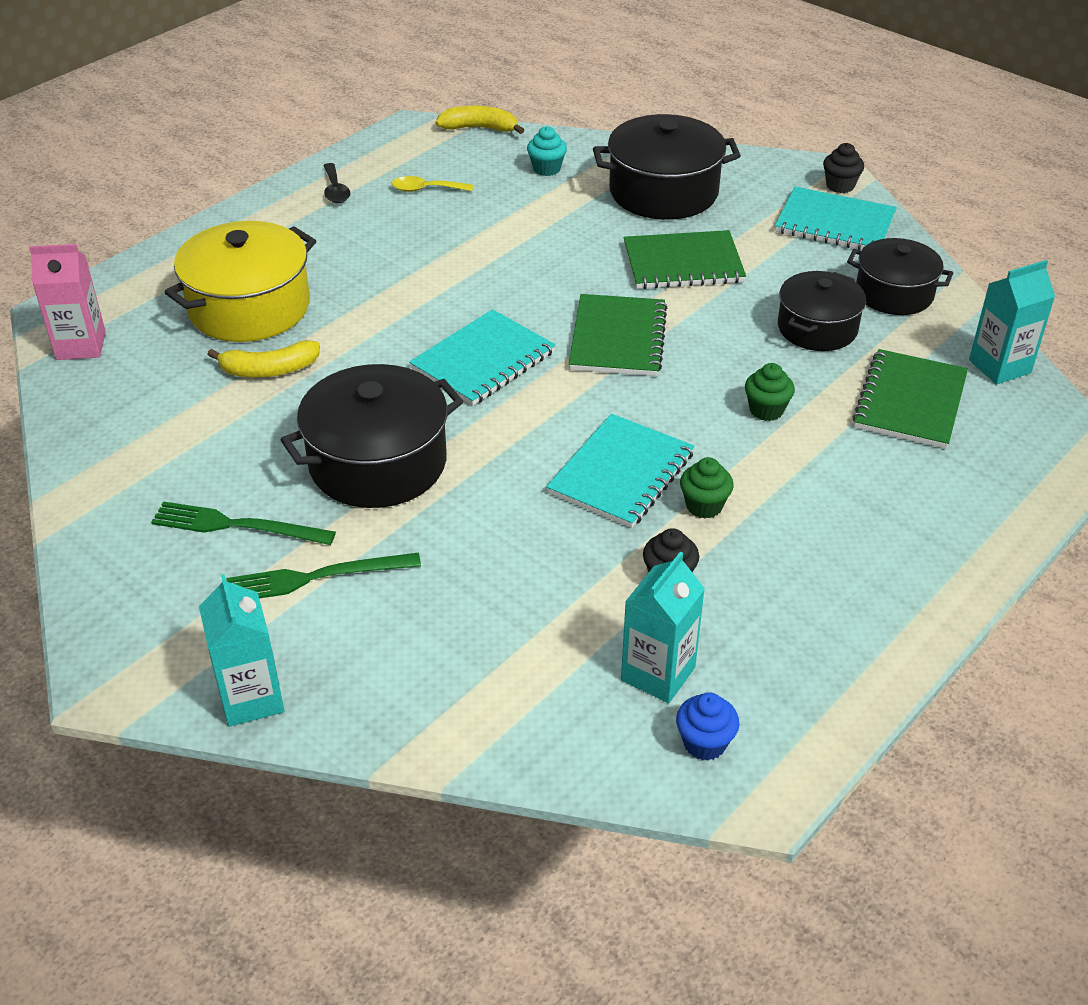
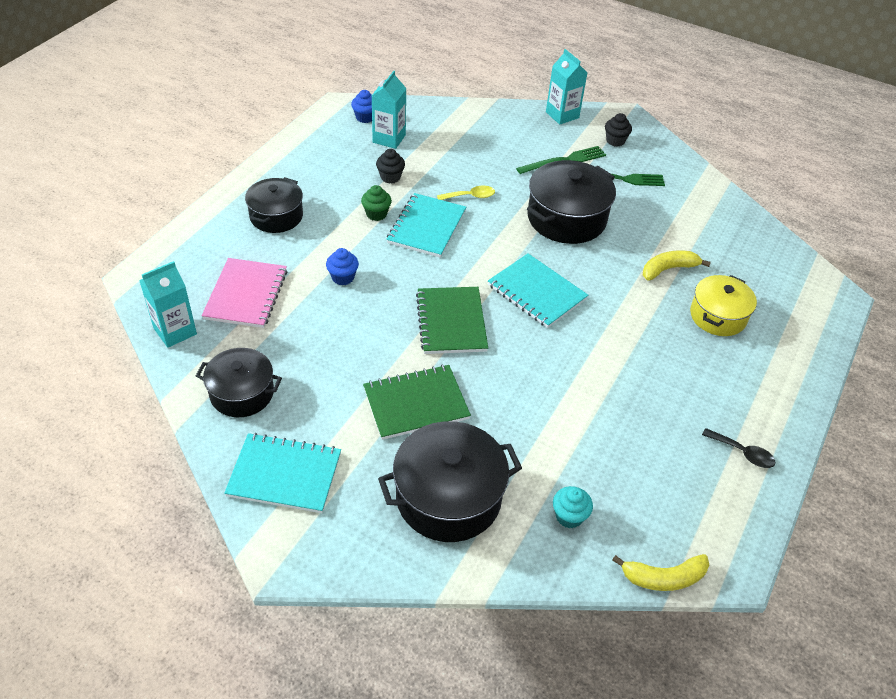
camera: 165 degrees right, 5 degrees up
pink carton [29,244,106,360] -> none
yellow pot [165,221,316,342] -> yellow pot [690,275,757,336], size x0.65
black spoon [323,163,350,203] -> black spoon turned 150 degrees clockwise [702,428,775,468]
yellow spoon [392,176,473,192] -> yellow spoon moved to [437,186,495,200]
turquoise notebook [409,309,556,406] -> turquoise notebook turned 75 degrees counterclockwise [488,253,588,328]
green cupcake [745,363,795,421] -> blue cupcake [326,248,359,285]
black pot [778,271,866,351] -> black pot moved to [245,177,303,233]
black cupcake [823,143,864,193] -> black cupcake moved to [605,113,632,147]
green notebook [852,349,968,449] -> pink notebook [202,258,287,328]

